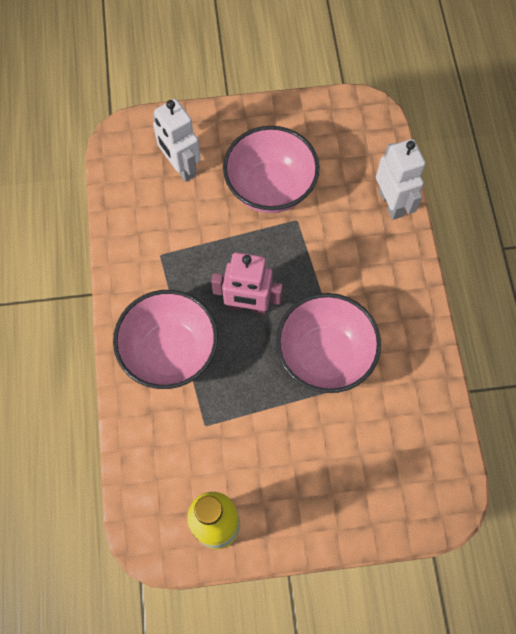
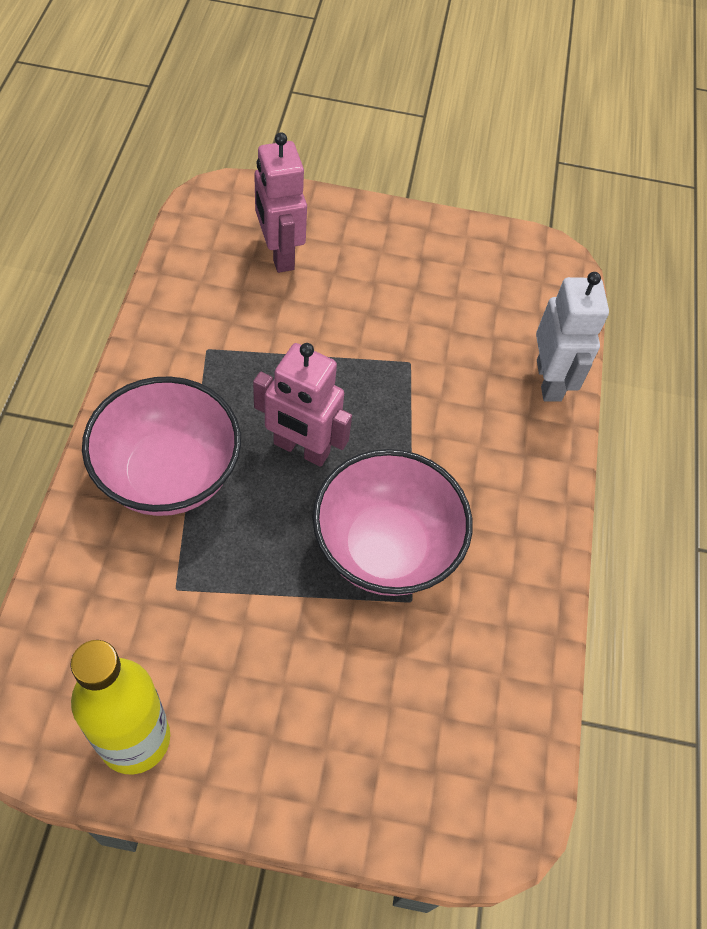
camera: 10 degrees right, 10 degrees down
white robot [153,99,201,182] -> pink robot [254,132,307,273]
pink bowl [223,126,319,213] -> none

